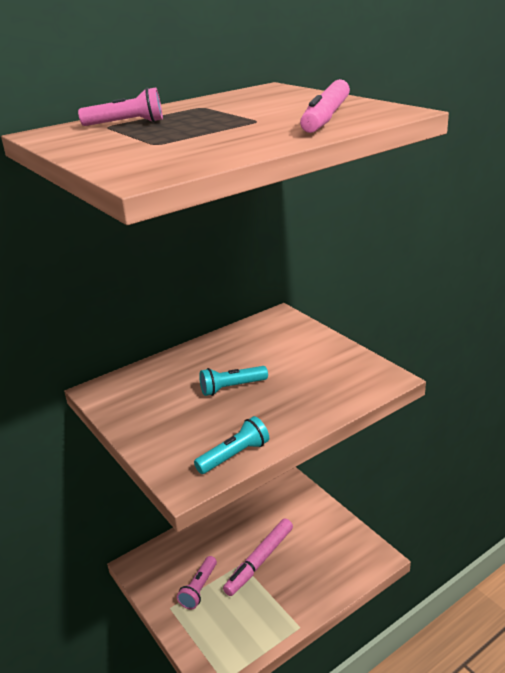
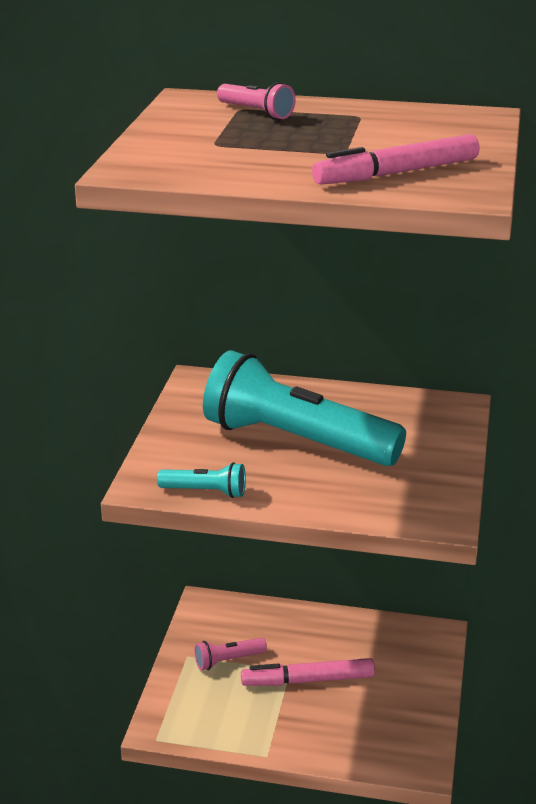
camera: 45 degrees right, 0 degrees up
turquoise flashlight [199,366,268,396] -> turquoise flashlight [203,350,406,466], size x2.44

